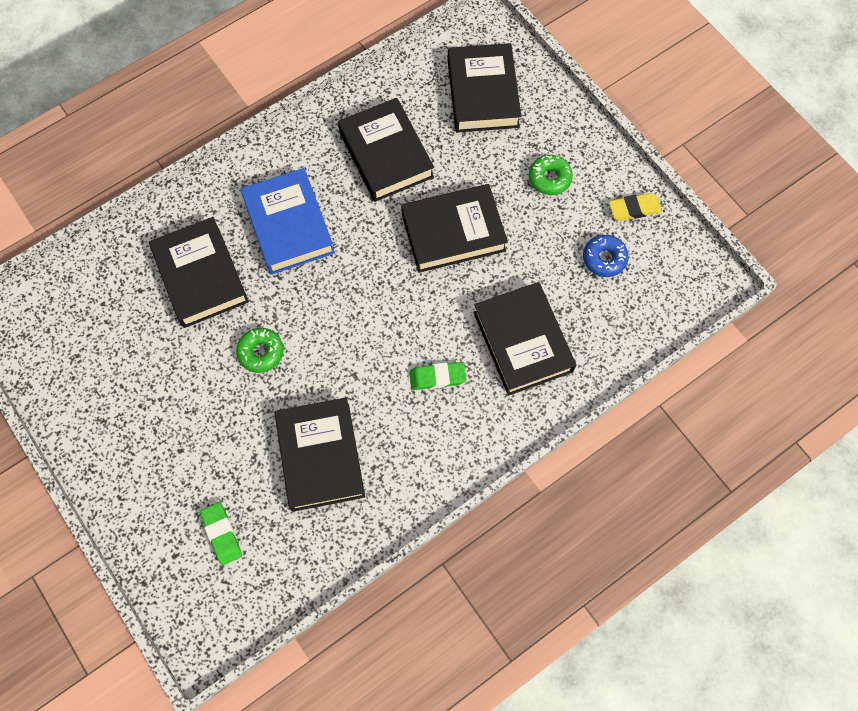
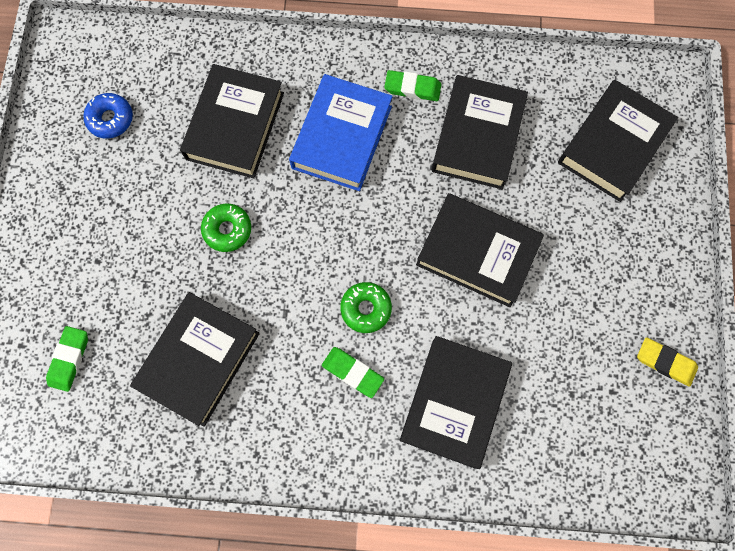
camera: 40 degrees right, 5 degrees up
green donut [529,155,573,195] -> green donut moved to [340,282,392,333]
blue donut [583,235,629,277] -> blue donut moved to [83,93,133,139]
none -> green eraser [384,70,441,101]

